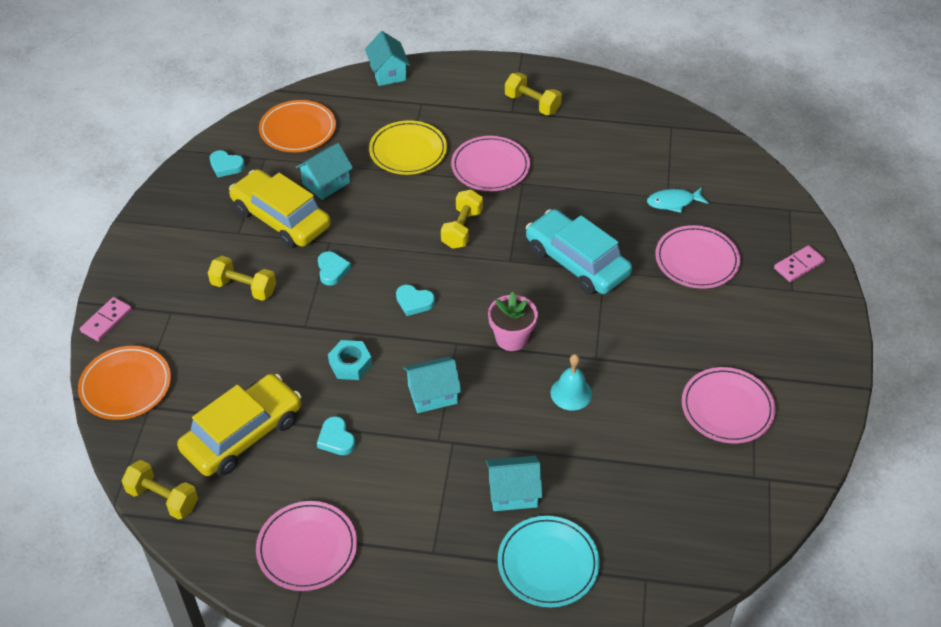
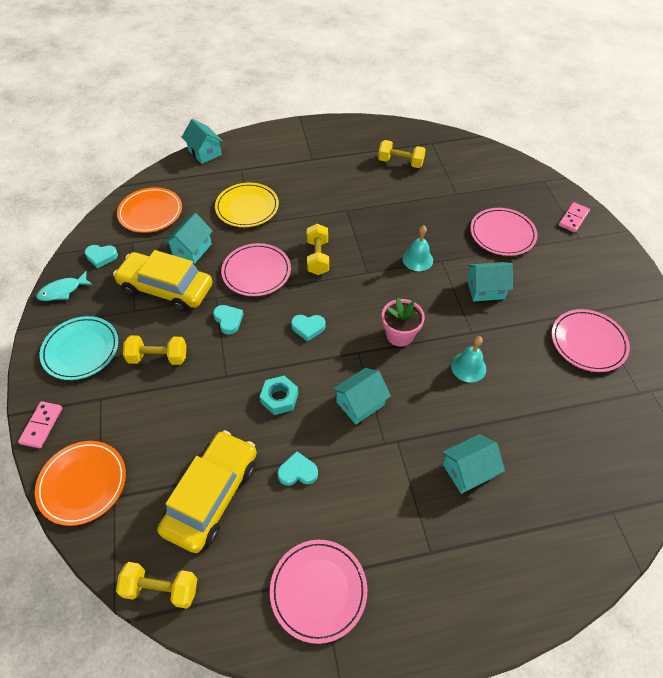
camera: 20 degrees left, 5 degrees up
turquoise heart [317,416,355,455] -> turquoise heart turned 135 degrees clockwise [277,451,318,486]
pink plate [451,136,530,191] -> pink plate moved to [221,243,291,296]
turquoise plate [498,516,600,607] -> turquoise plate moved to [40,316,118,380]
yellow dumbbell [505,72,562,115] -> yellow dumbbell moved to [378,140,426,168]
turquoise car [526,209,632,295] -> turquoise bell [402,225,433,271]
turquoise fish [647,187,709,213] -> turquoise fish moved to [36,271,93,301]
none -> turquoise house [467,262,513,301]

